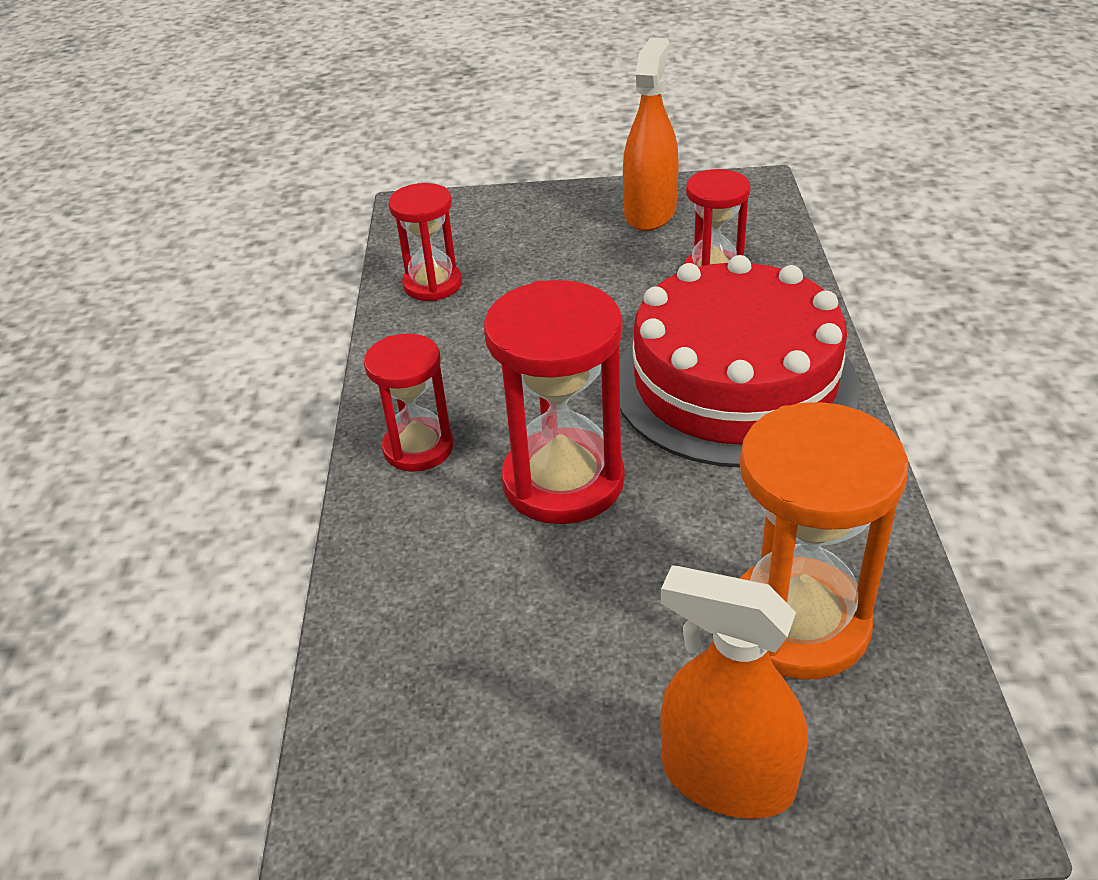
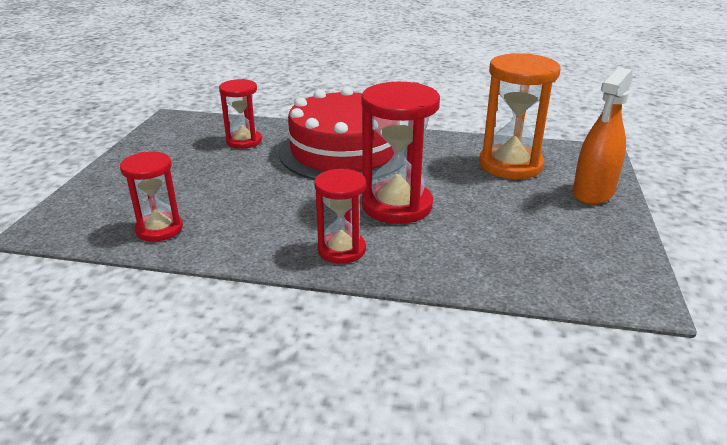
camera: 80 degrees left, 10 degrees down
orange spray bottle [623,37,679,231] -> none

